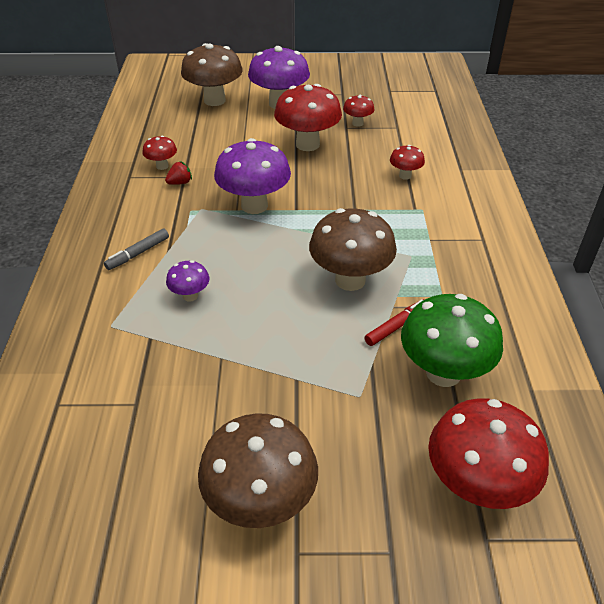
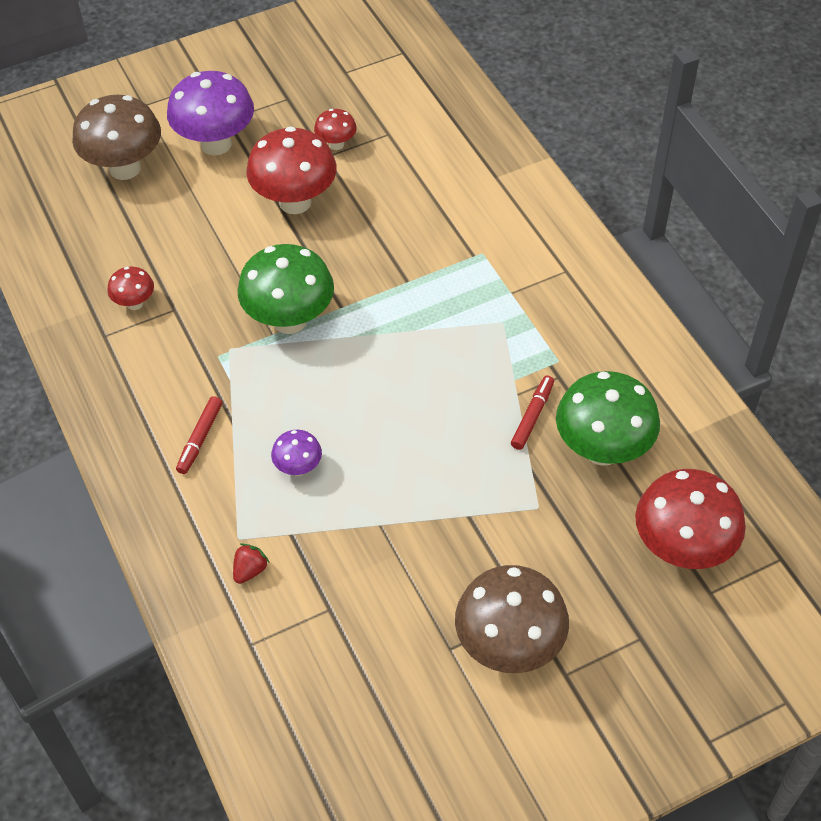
camera: 25 degrees left, 10 degrees up
grey marker [104,229,169,270] -> red marker [176,396,222,474]
red strawberry [165,161,192,185] -> red strawberry moved to [233,543,270,584]
purple mushroom [214,138,291,214] -> green mushroom [237,244,334,334]
brown mushroom [309,208,397,291] -> none
red mushroom [390,145,425,180] -> none

